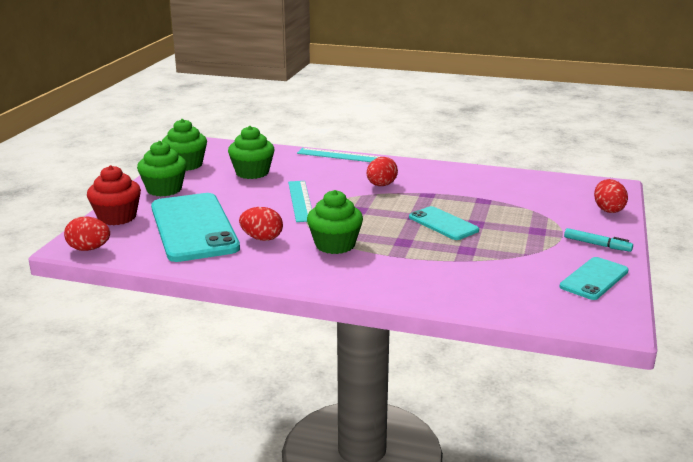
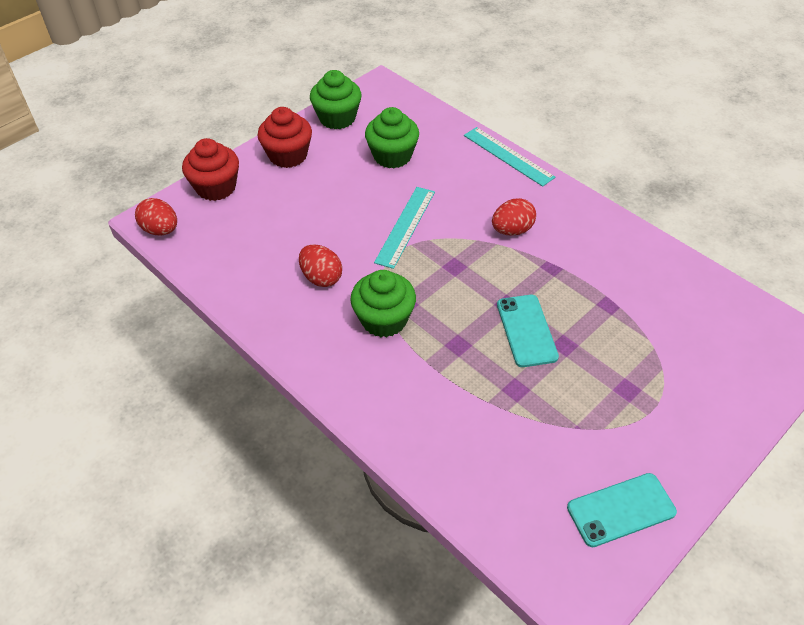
camera: 30 degrees right, 25 degrees up
green cupcake [137,141,187,197] -> red cupcake [257,107,312,168]
turquoise phone [151,193,240,262] -> none
turquoise marker [564,228,633,252] -> none
red egg [594,179,628,213] -> none

